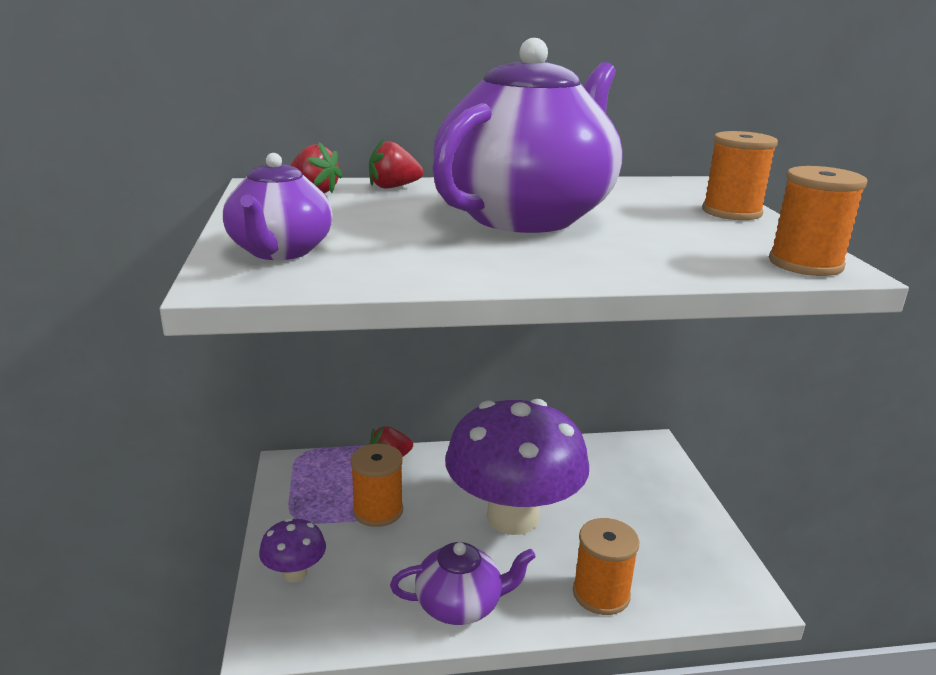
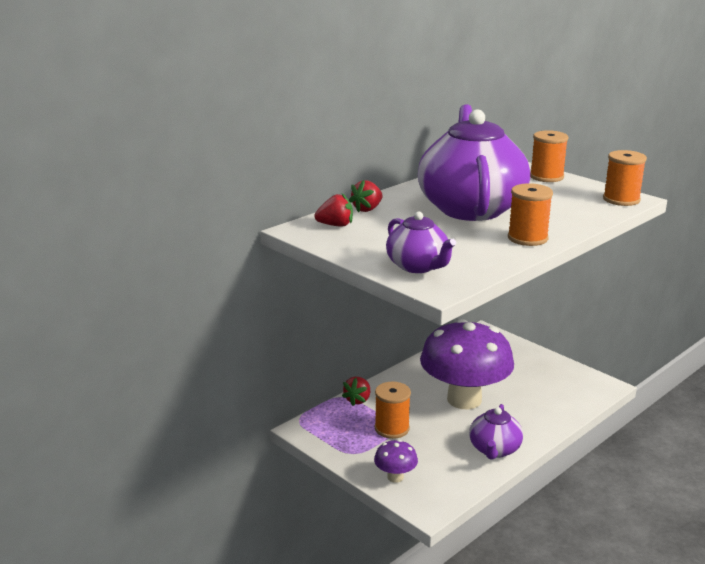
camera: 35 degrees left, 0 degrees up
purple teapot [390,542,536,625] -> purple teapot turned 150 degrees clockwise [469,404,523,460]
orange spool [573,518,640,615] -> orange spool moved to [508,183,553,246]

